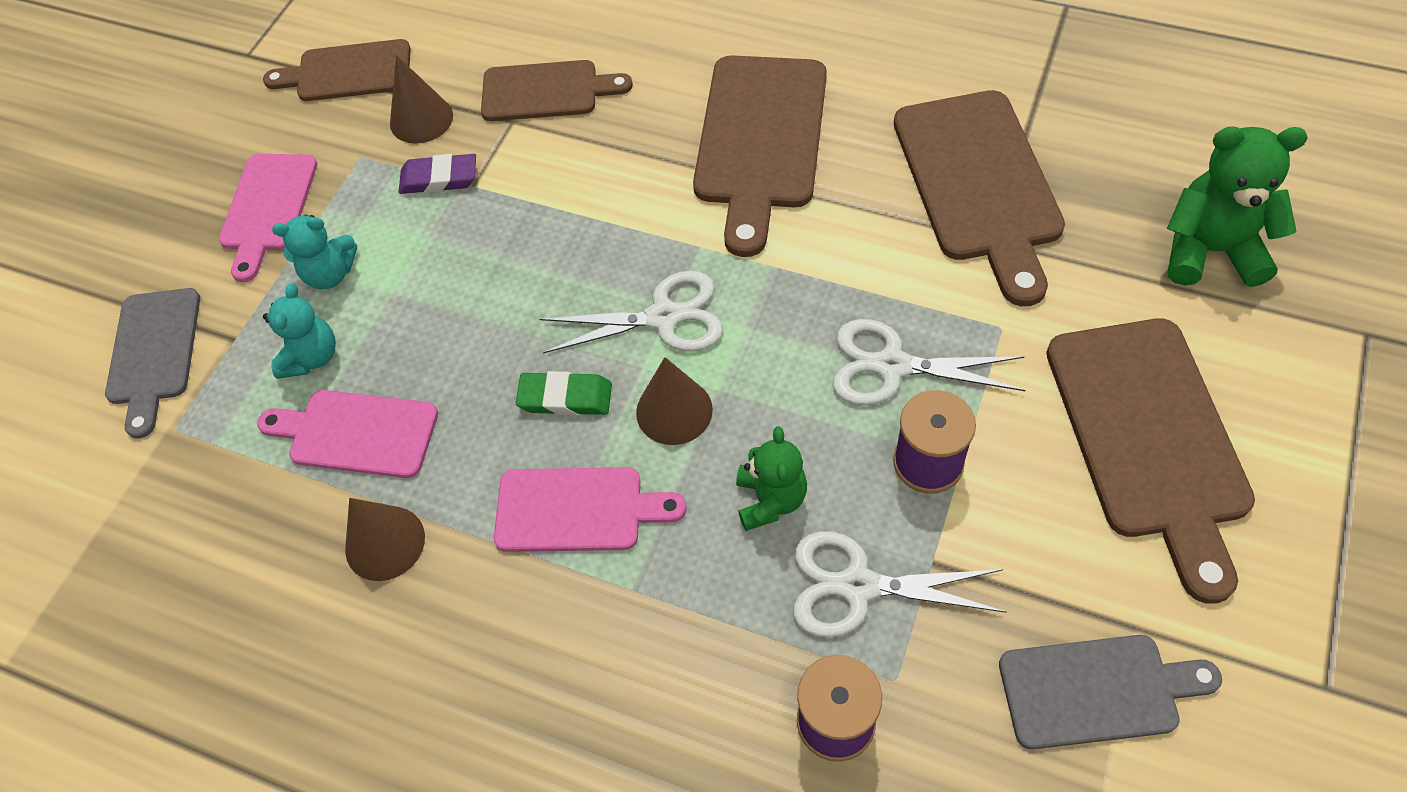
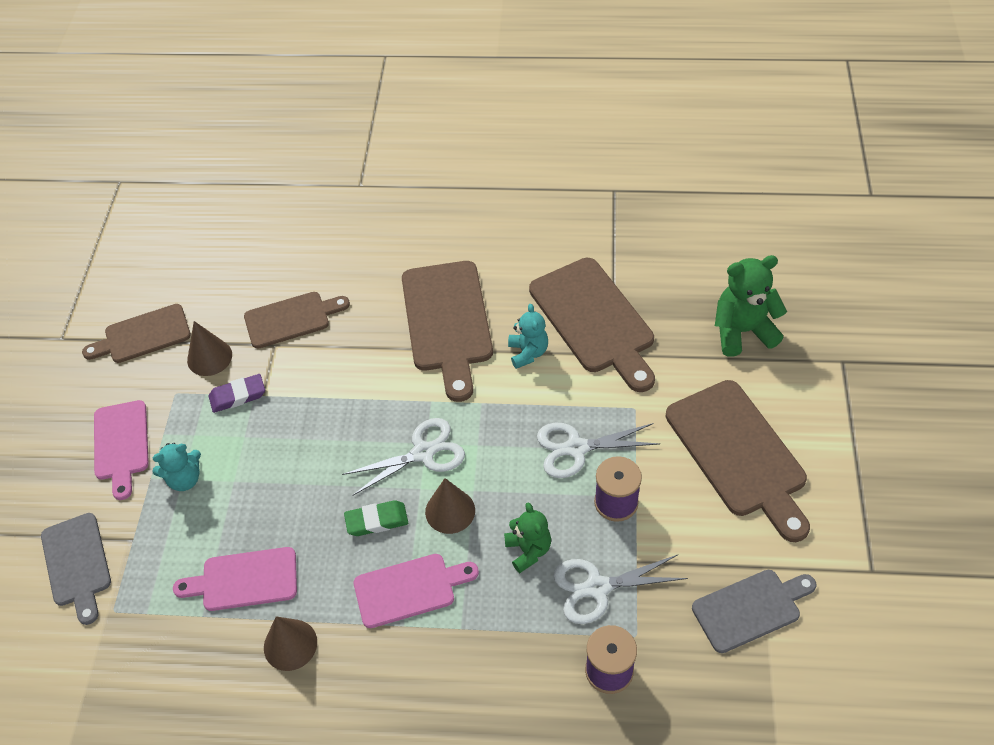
camera: 20 degrees left, 5 degrees down
turquoise teddy bear [263,283,336,379] -> turquoise teddy bear moved to [508,304,548,369]

